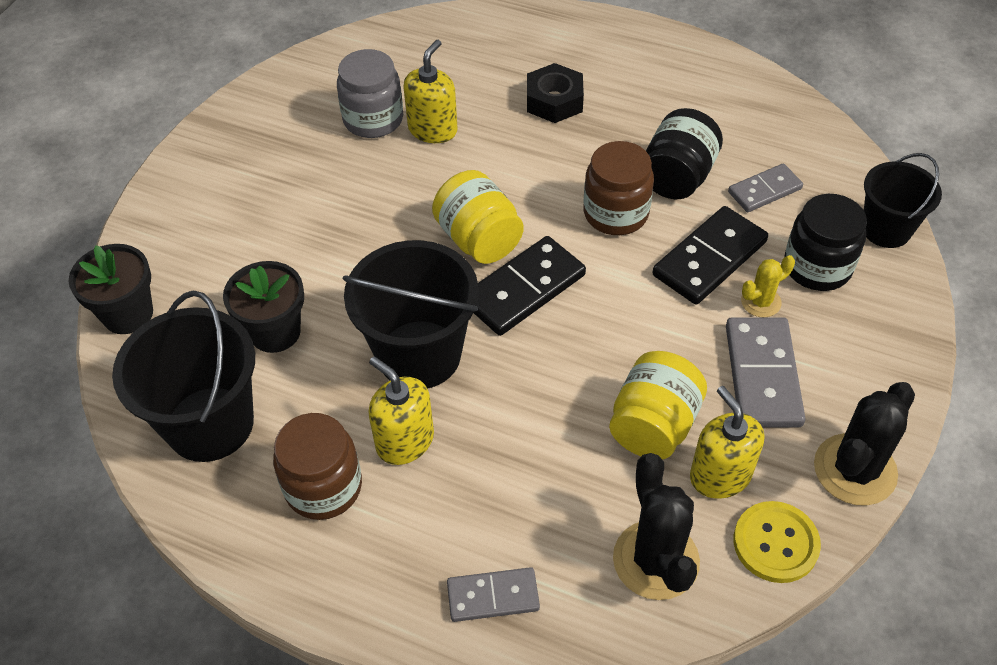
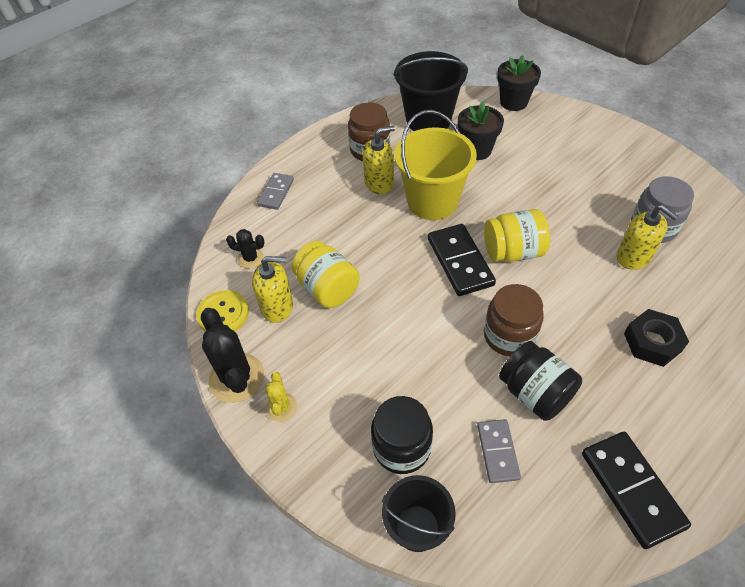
camera: 115 degrees right, 0 degrees up
black bucket [343,240,479,389] -> yellow bucket [395,110,477,220]
black cactus [613,453,700,600] -> black cactus [226,229,265,268], size x0.54
black domino [653,206,768,305] -> black domino moved to [582,432,691,549]
grey domino [726,317,806,428] -> none
yellow cactus [741,255,795,317] -> yellow cactus moved to [265,372,297,422]

